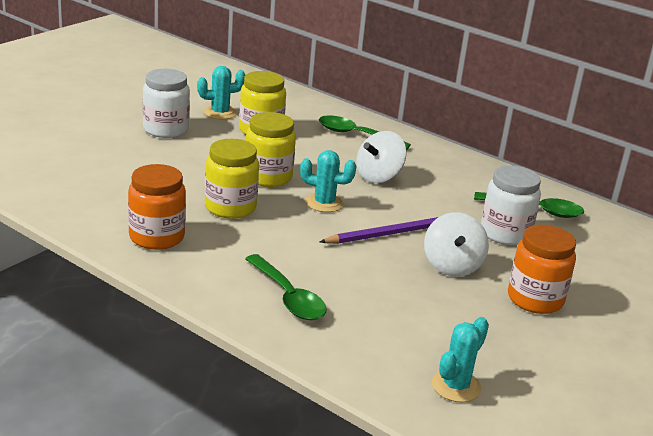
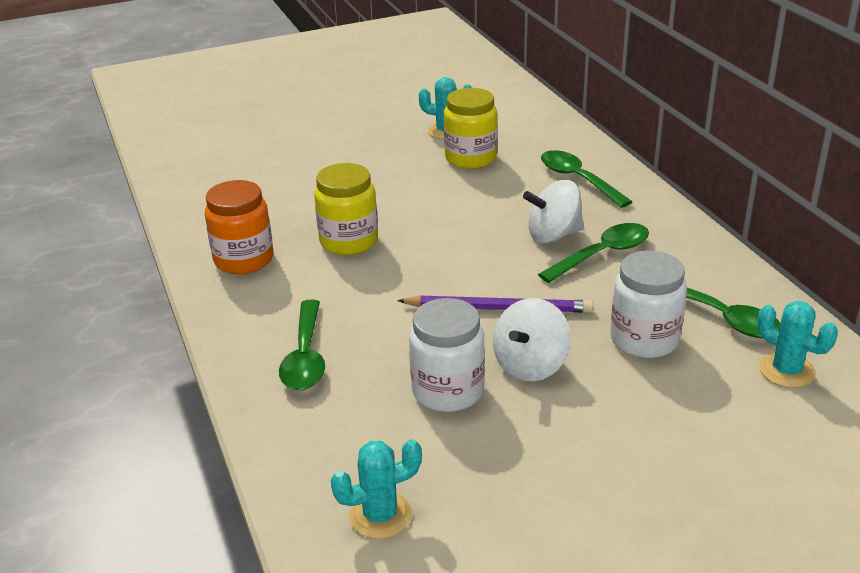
camera: 35 degrees right, 5 degrees up
white jar [143,69,190,138] -> white jar moved to [409,298,485,412]
yellow jar [246,112,296,187] -> none
turquoise cactus [300,150,357,212] -> turquoise cactus moved to [758,301,838,388]
orange jar [508,225,576,314] -> none
none -> green spoon [538,223,649,283]

